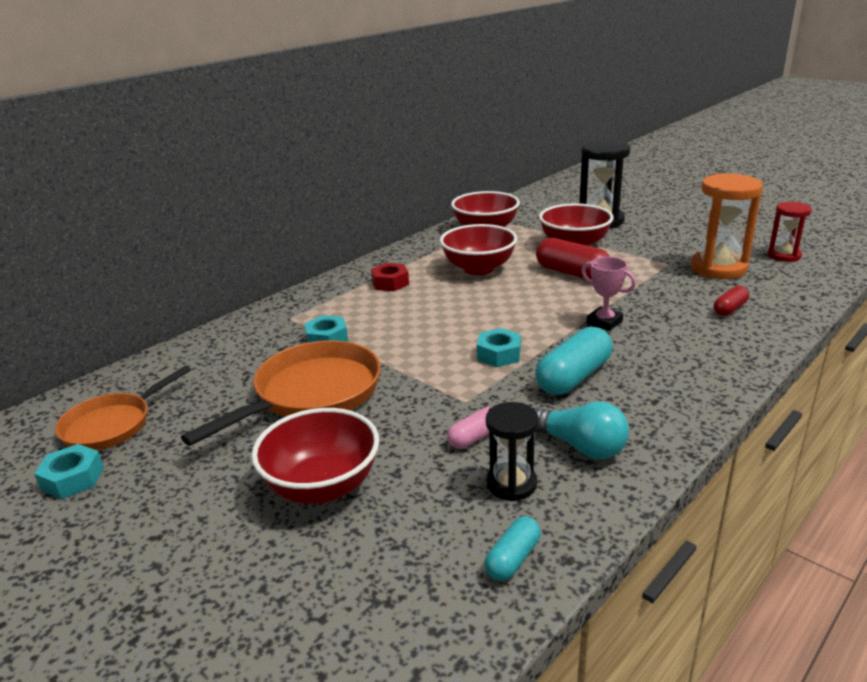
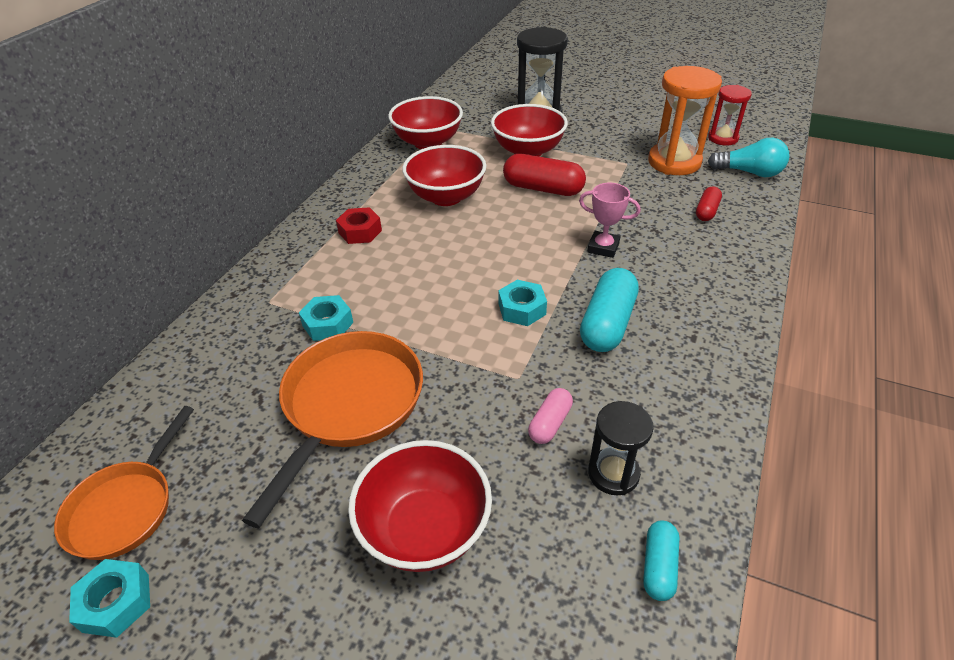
camera: 20 degrees left, 15 degrees up
turquoise light bulb [534,401,629,459] -> turquoise light bulb moved to [708,138,790,177]

